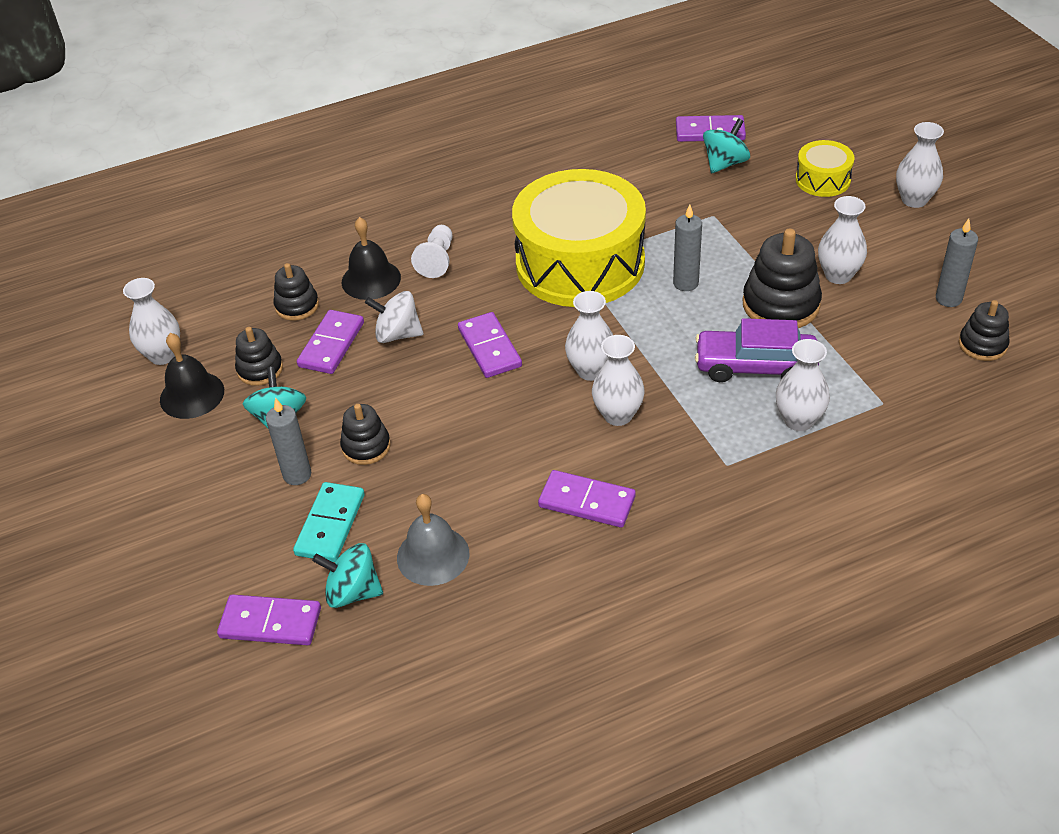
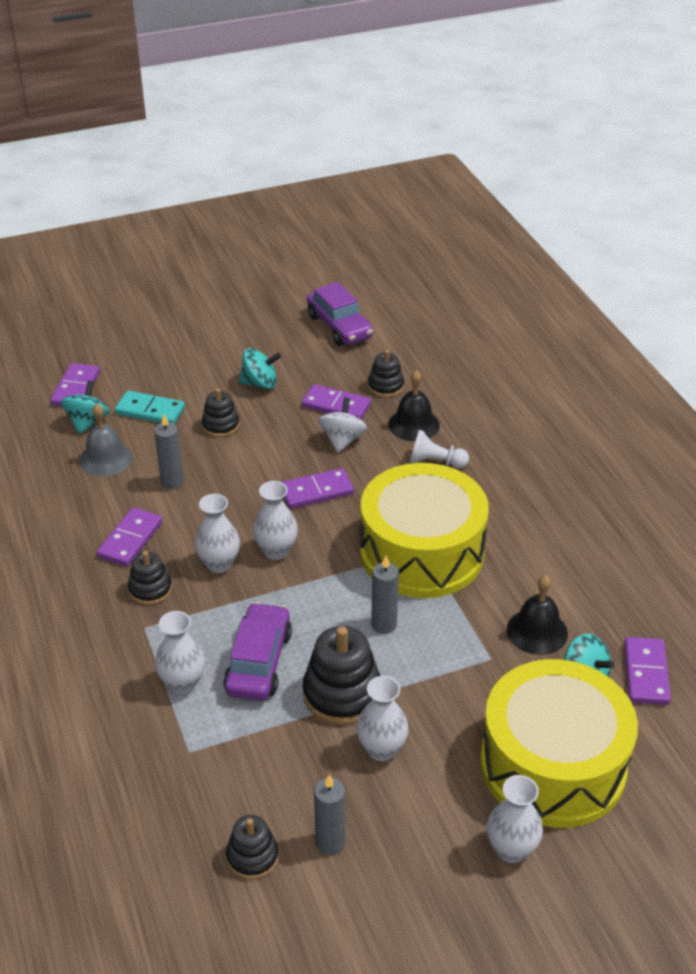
camera: 90 degrees right, 5 degrees down
white vase [123,278,180,365] -> purple car [307,282,373,346]
black bell [160,333,224,419] -> black bell moved to [507,575,568,655]
black stacking toy [235,327,283,386] -> black stacking toy moved to [128,551,172,605]
grey candle [266,397,311,485] -> grey candle moved to [154,414,184,489]
yellow drum [796,140,854,197] -> yellow drum [480,659,638,828], size x2.25

